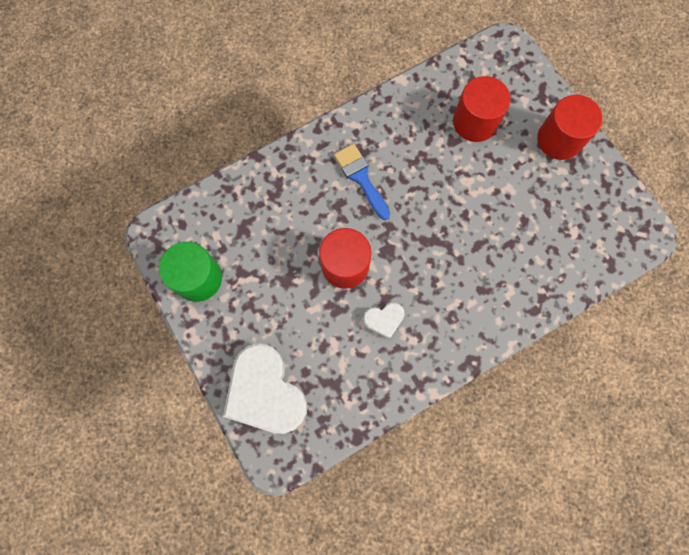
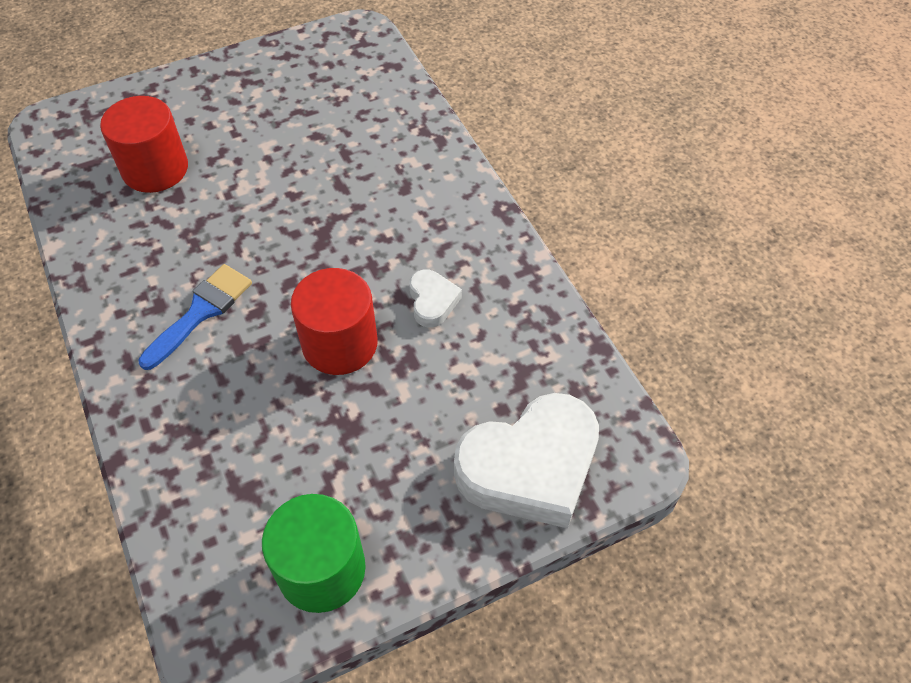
camera: 85 degrees left, 20 degrees down
blue brush [334,144,390,220] -> blue brush turned 150 degrees clockwise [138,264,252,370]
red cylinder [537,95,603,160] -> none

